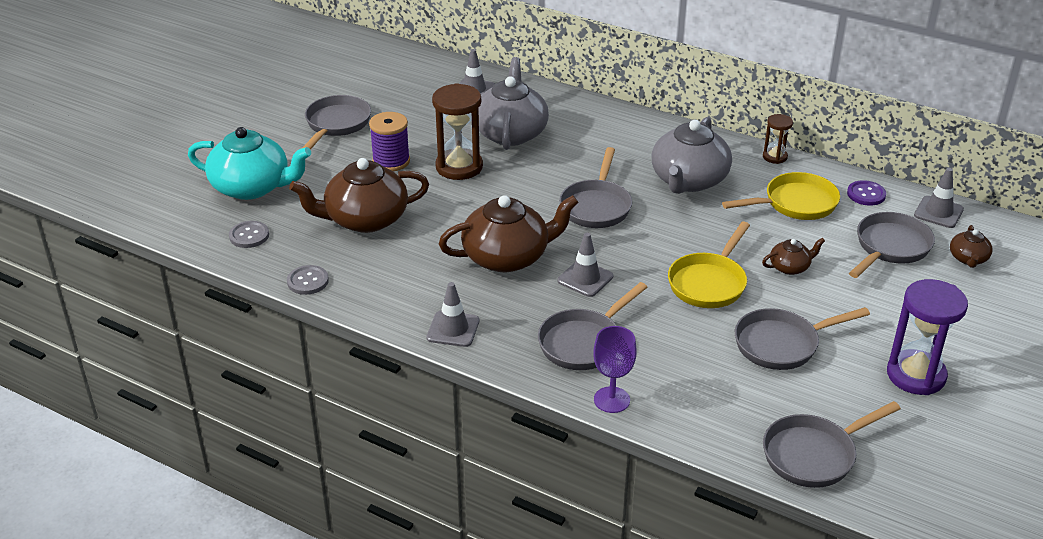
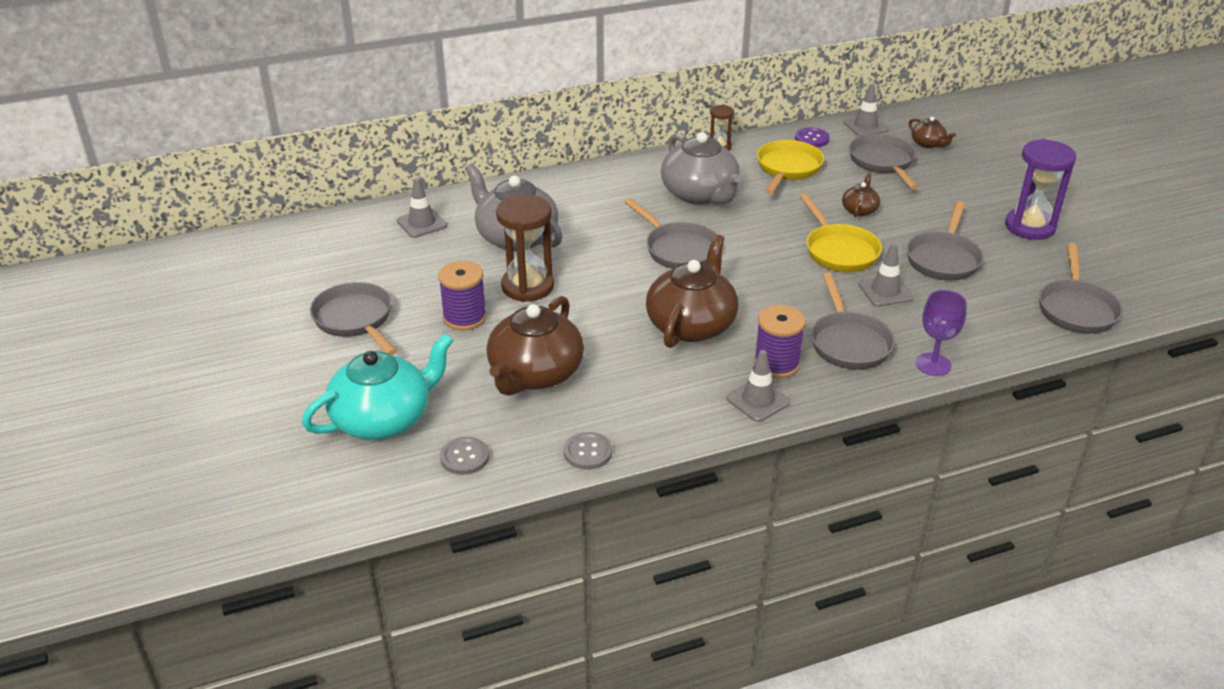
camera: 50 degrees left, 0 degrees up
grey traffic cone [558,232,613,297] -> grey traffic cone moved to [858,243,913,307]
none -> purple spool [754,305,806,378]

